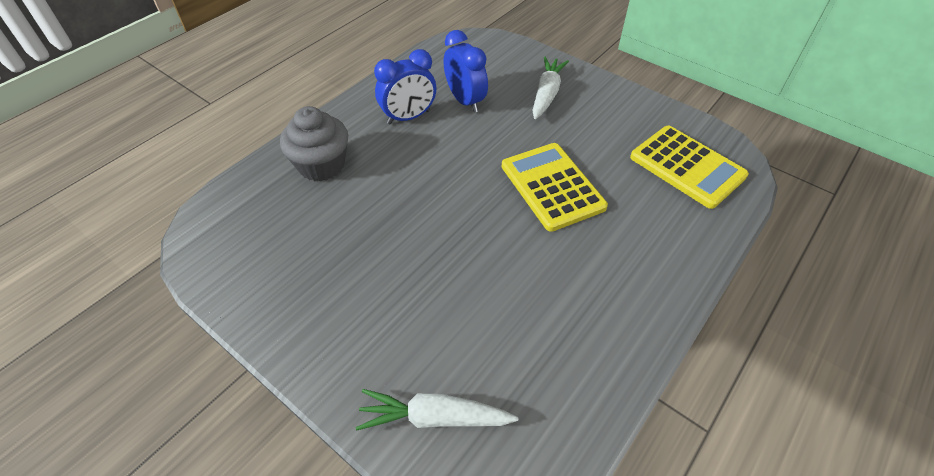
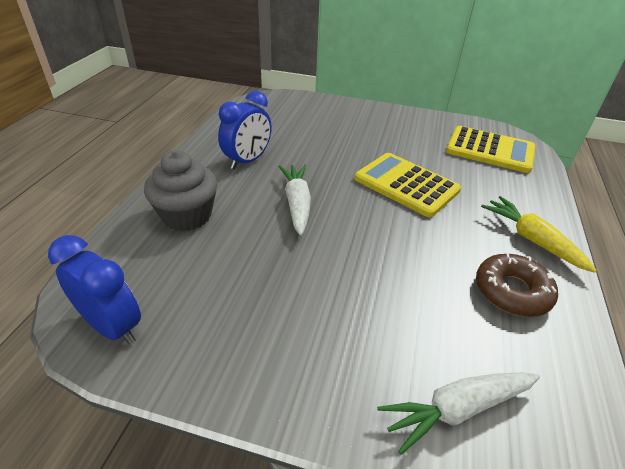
camera: 25 degrees left, 10 degrees down
blue clock [444,30,488,113] -> blue clock moved to [48,235,141,345]
white carrot [532,56,569,119] -> white carrot moved to [279,165,311,236]
none -> brown donut [476,253,558,317]
none -> yellow carrot [481,196,597,273]

